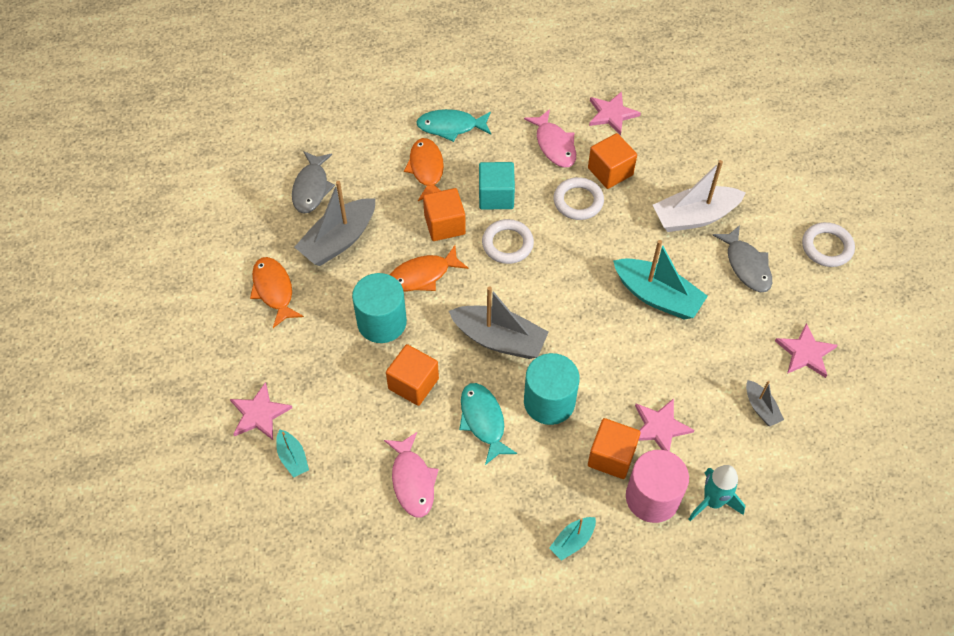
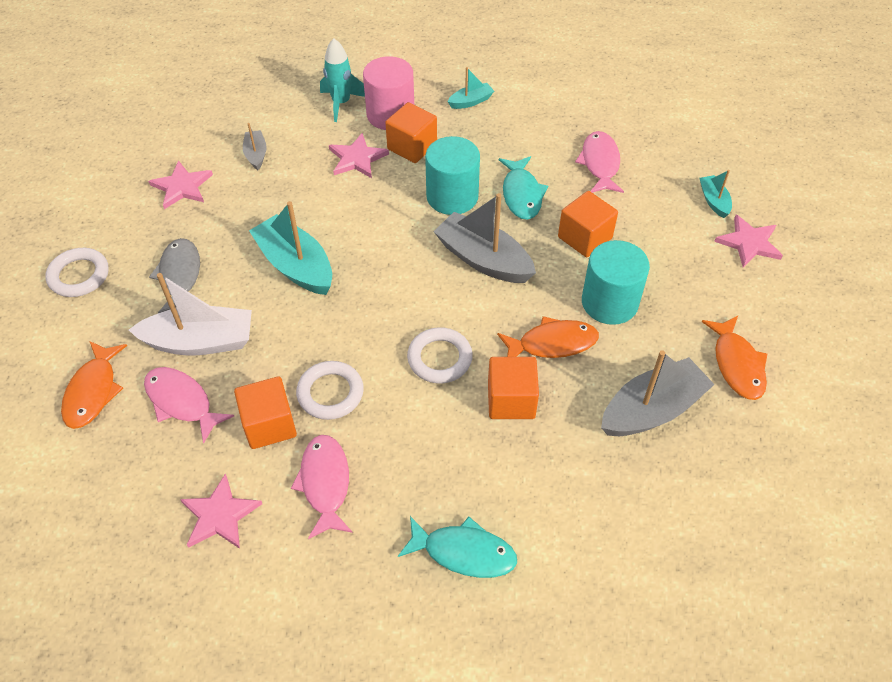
camera: 165 degrees left, 5 degrees down
grey fish [292,151,335,214] -> none
orange fish [404,138,444,201] -> orange fish moved to [61,341,127,429]
turquoise cube [479,162,515,209] -> none
none -> pink fish [144,367,234,444]

